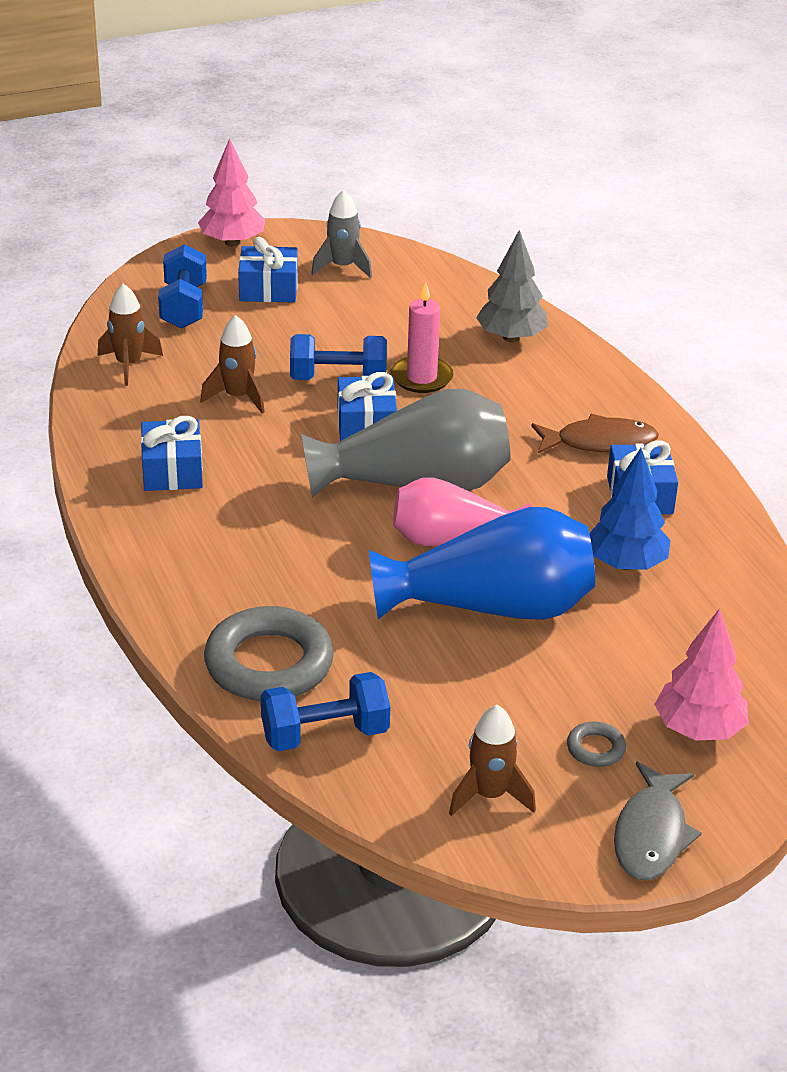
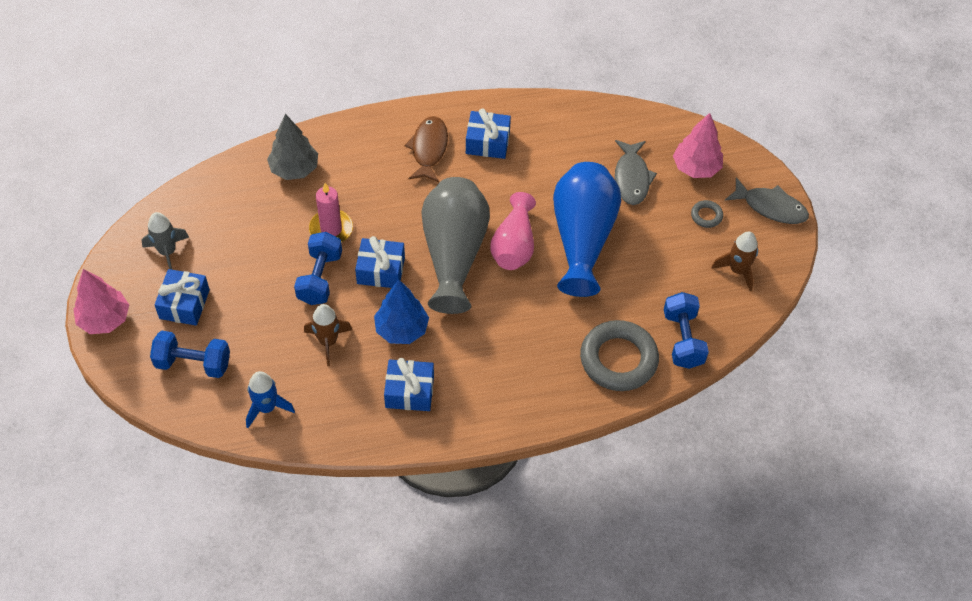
camera: 80 degrees left, 20 degrees up
brown rocket [98,283,163,386] -> blue rocket [246,371,295,428]
blue tree [589,448,670,570] -> blue tree moved to [374,280,429,344]
none -> grey fish [615,140,657,205]

